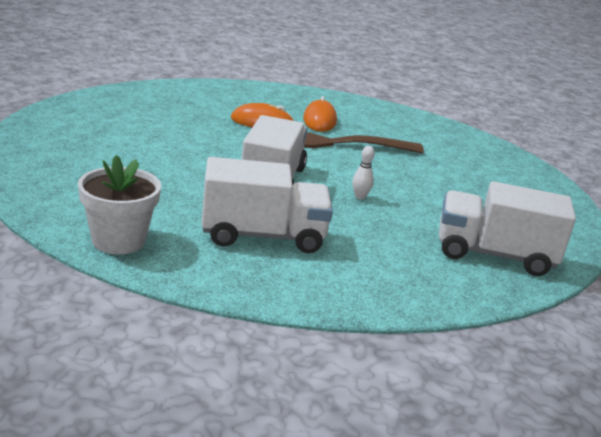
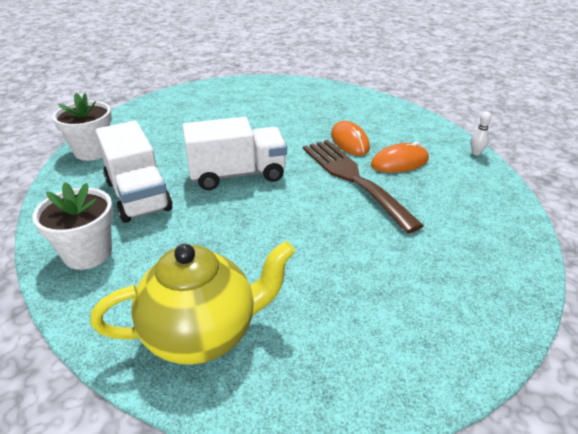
camera: 70 degrees right, 10 degrees up
white bowling pin [352,146,375,200] -> white bowling pin moved to [470,111,492,155]
white truck [439,181,576,276] -> yellow teapot [90,241,295,365]
none -> white flower pot [32,182,114,270]

